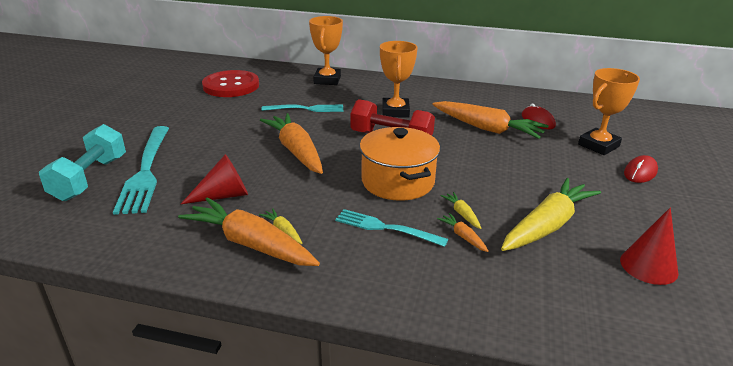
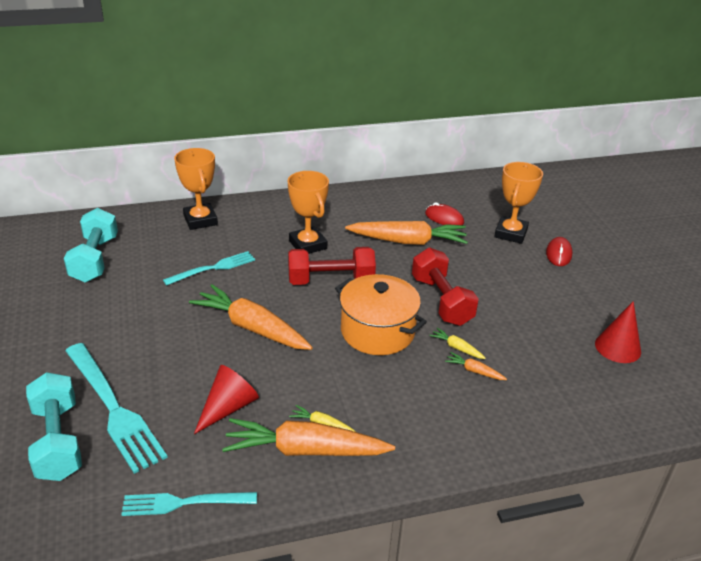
camera: 30 degrees left, 5 degrees up
red button [202,70,259,97] -> turquoise dumbbell [64,208,118,282]
turquoise fork [335,209,448,247] -> turquoise fork moved to [121,492,257,516]
yellow carrot [501,178,601,251] -> none
none -> red dumbbell [412,248,479,326]

